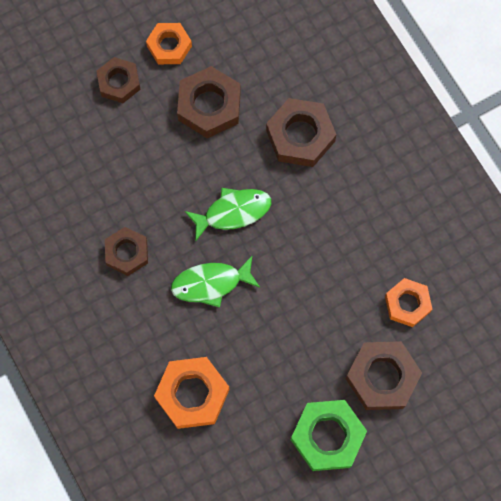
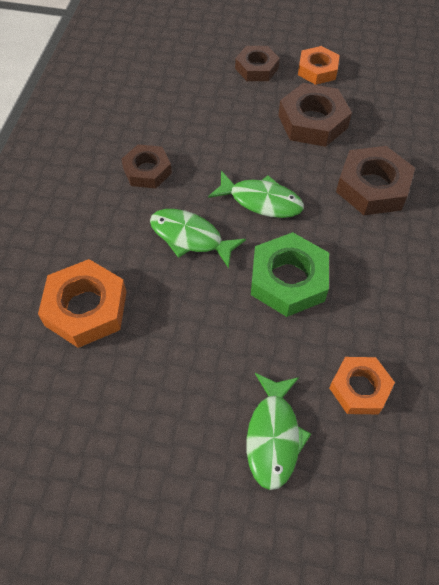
camera: 40 degrees right, 15 degrees down
green nut [291,400,367,471] -> green nut moved to [251,232,329,317]
brown nut [345,341,422,410] -> green fish [247,373,311,490]

